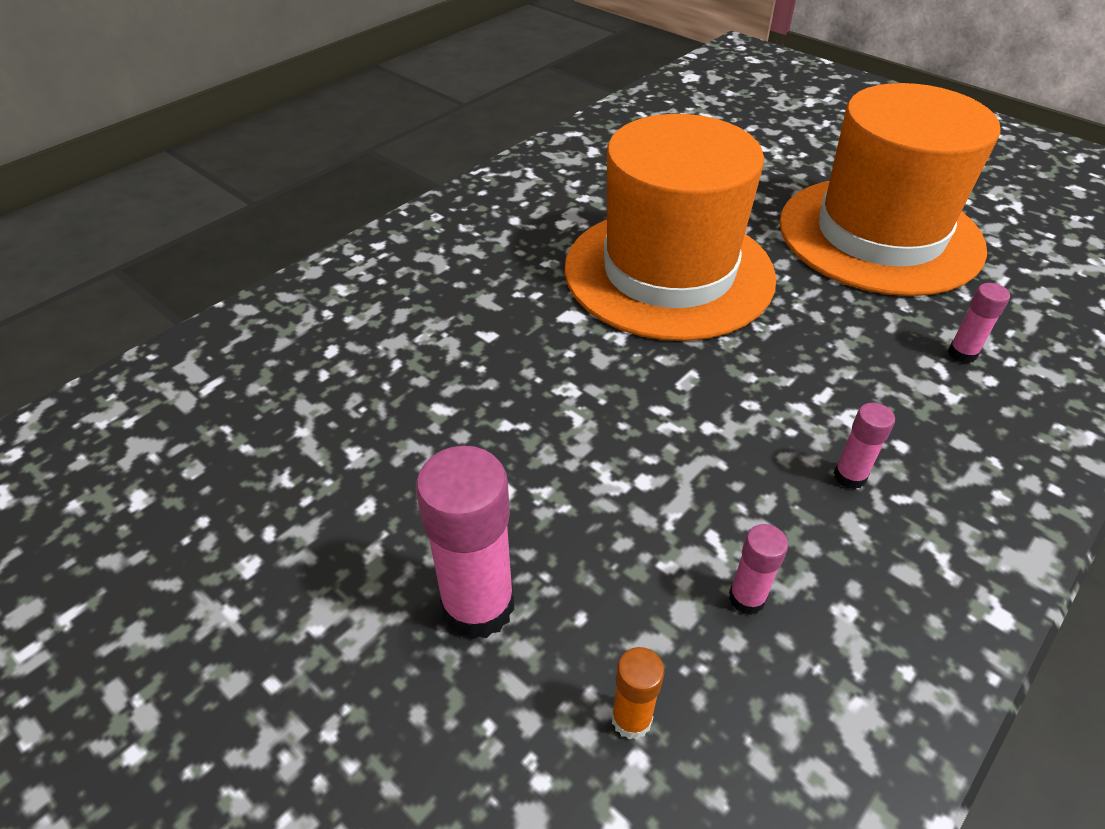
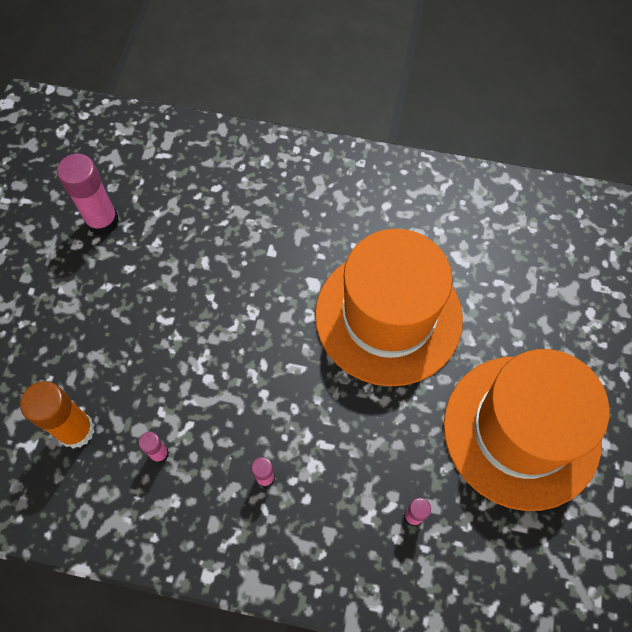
camera: 60 degrees right, 20 degrees up
pink glue stick [416,446,514,639] -> pink glue stick moved to [57,154,119,236]
orange glue stick [611,647,664,739] -> orange glue stick [20,381,95,449], size x1.97

